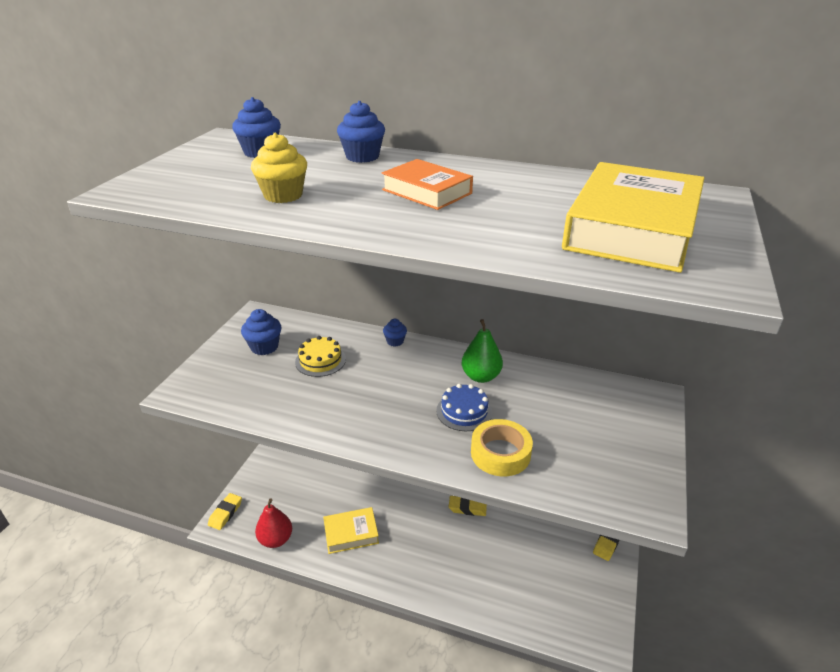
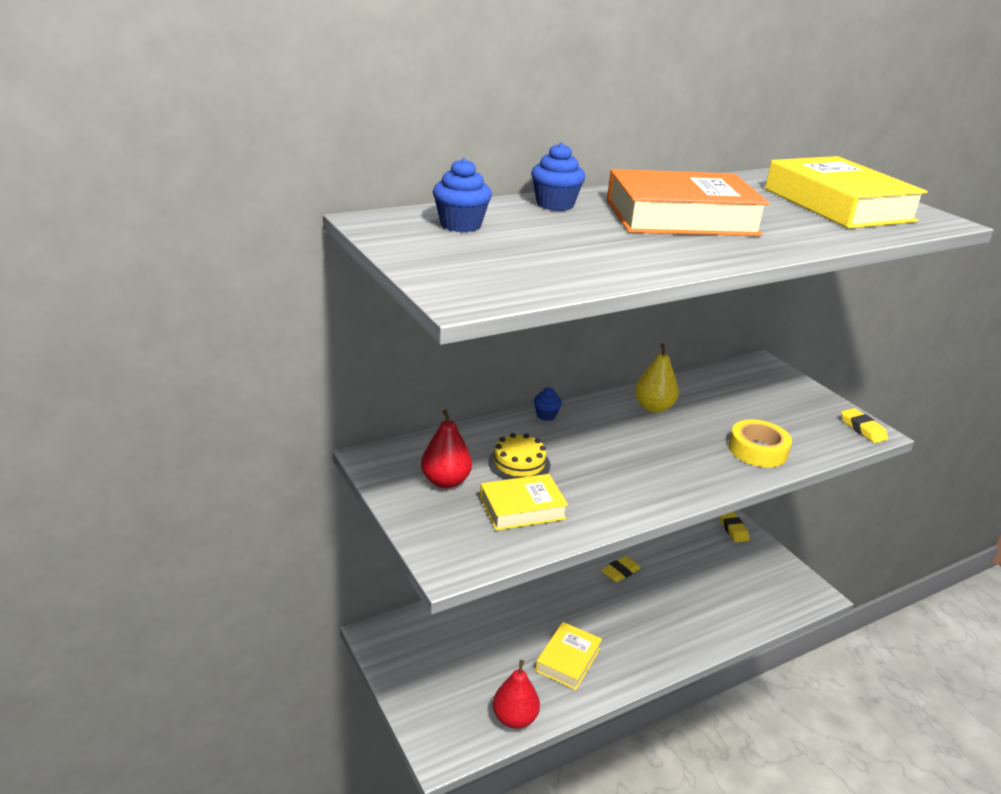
camera: 50 degrees left, 5 degrees down
yellow eraser [208,493,242,530] -> yellow eraser moved to [841,408,888,443]
blue cupcake [241,309,281,355] -> red pear [421,409,472,489]
yellow cupcake [251,133,307,203] -> none
orange book [382,159,473,210] -> orange book [607,169,770,236], size x1.78
blue cake [436,384,492,431] -> none
green pear [462,319,503,383] -> yellow pear [635,344,679,413]
none -> yellow book [480,474,568,530]

